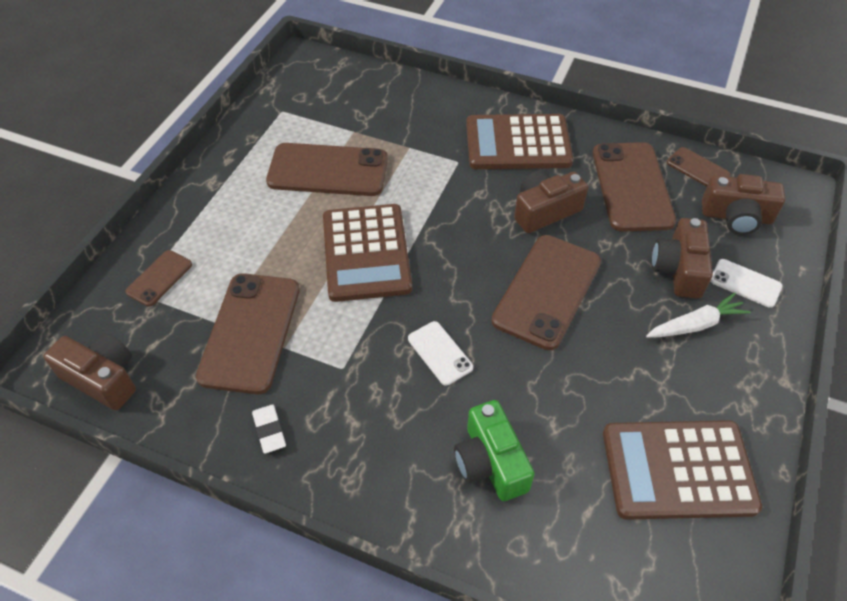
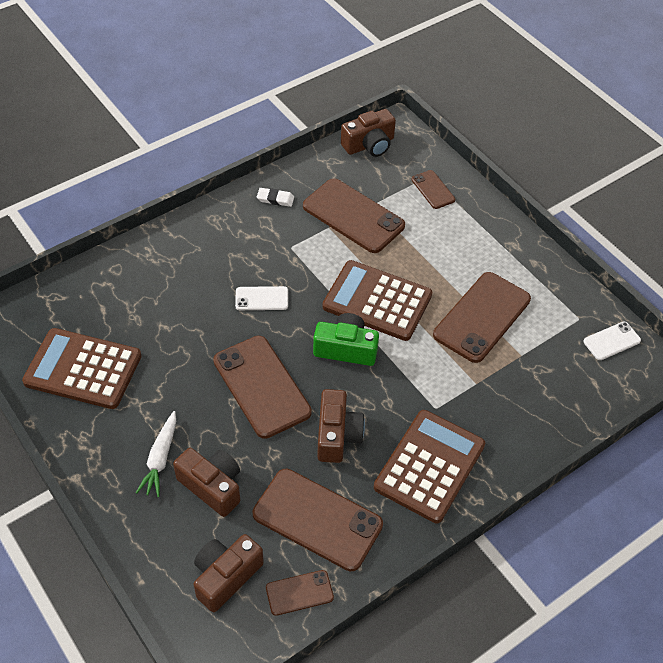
camera: 120 degrees right, 0 degrees up
green camera [454,400,534,501] -> green camera moved to [313,313,379,366]
brown calculator [603,420,762,520] -> brown calculator turned 105 degrees counterclockwise [22,328,141,409]
white phone [710,259,783,308] -> white phone moved to [583,322,641,360]

